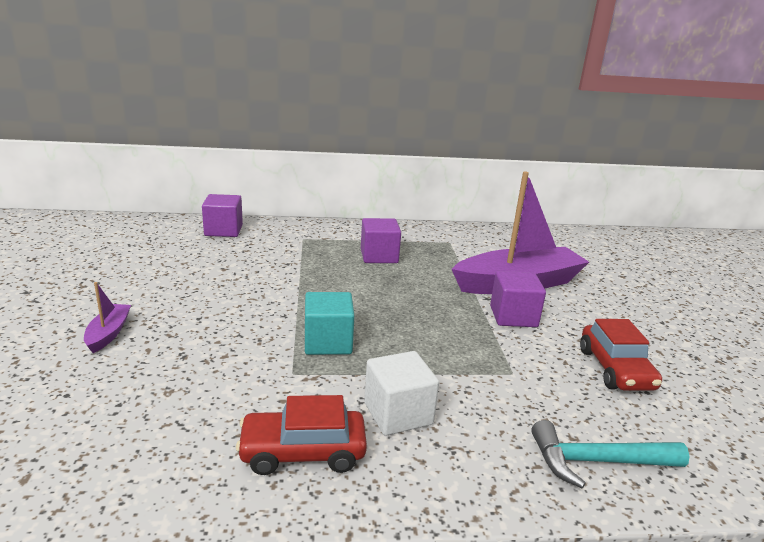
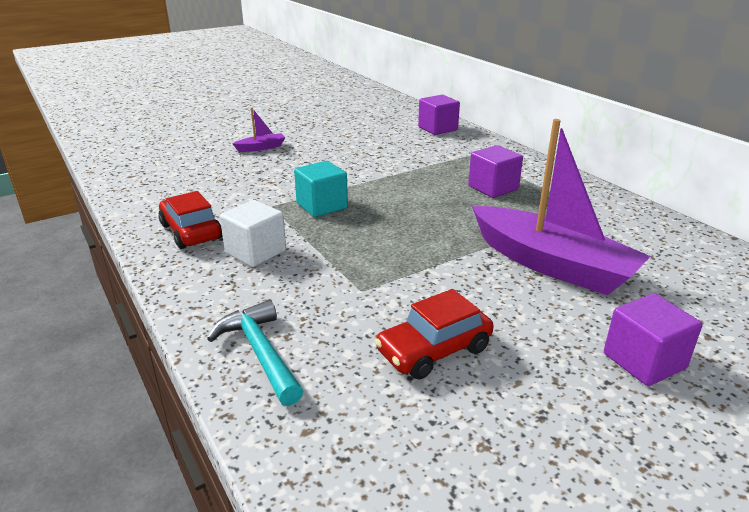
camera: 65 degrees right, 5 degrees up
purple cube [490,271,546,327] -> purple cube moved to [604,294,702,386]

